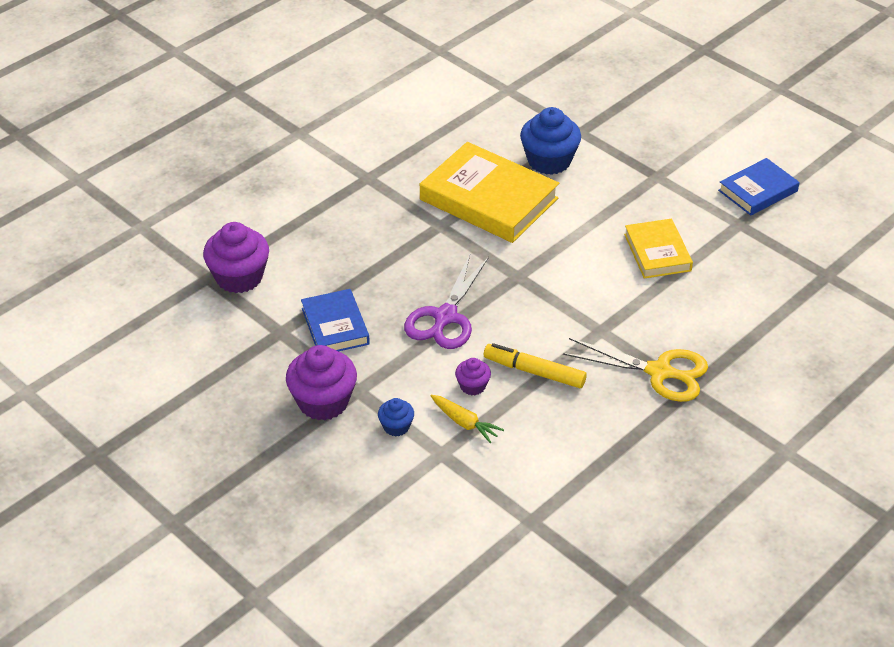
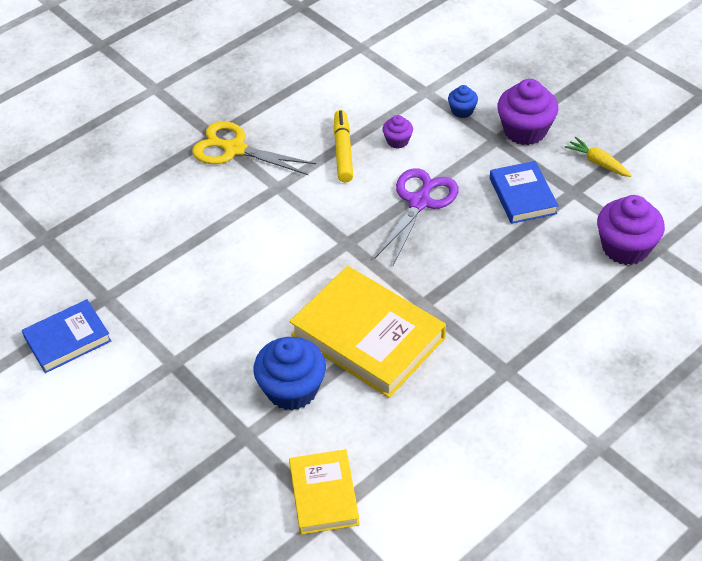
camera: 175 degrees left, 5 degrees up
yellow carrot [430,395,504,443] -> yellow carrot moved to [565,137,632,177]
yellow marker [484,343,587,388] -> yellow marker turned 120 degrees counterclockwise [334,110,353,182]
yellow book [624,219,693,279] -> yellow book moved to [289,449,360,535]

